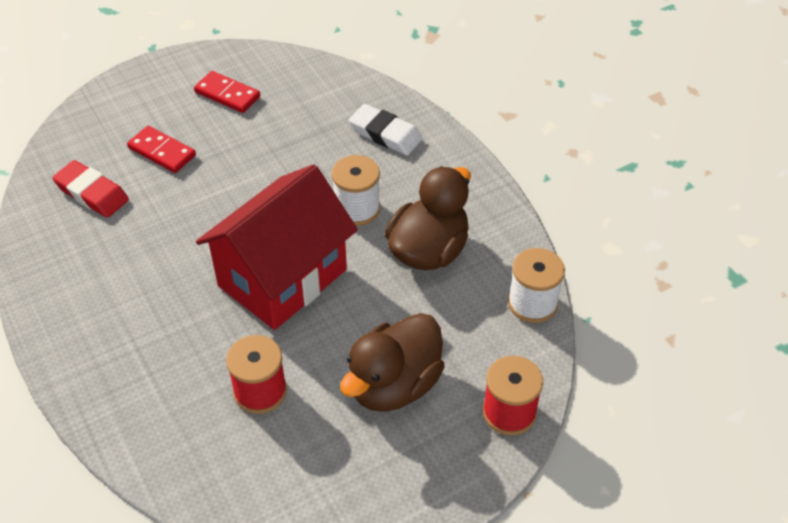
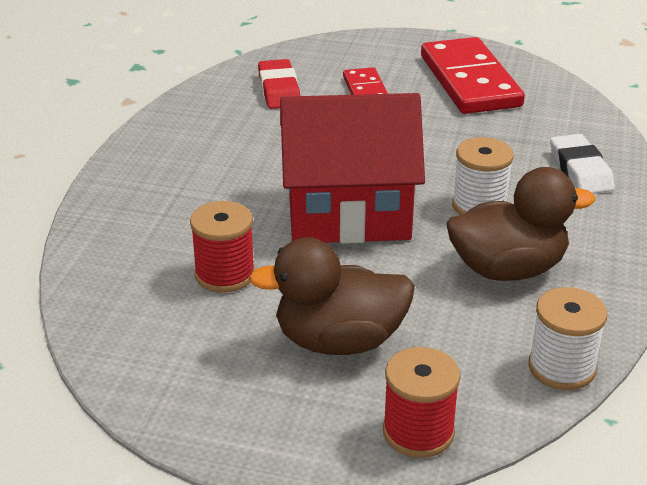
camera: 45 degrees right, 15 degrees down
red domino [194,71,260,113] -> red domino [421,37,525,114], size x1.92

